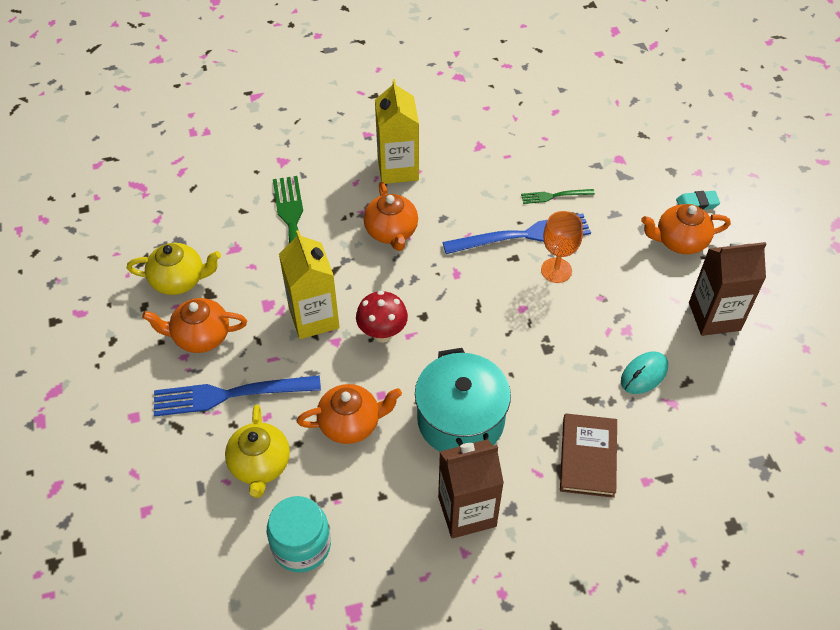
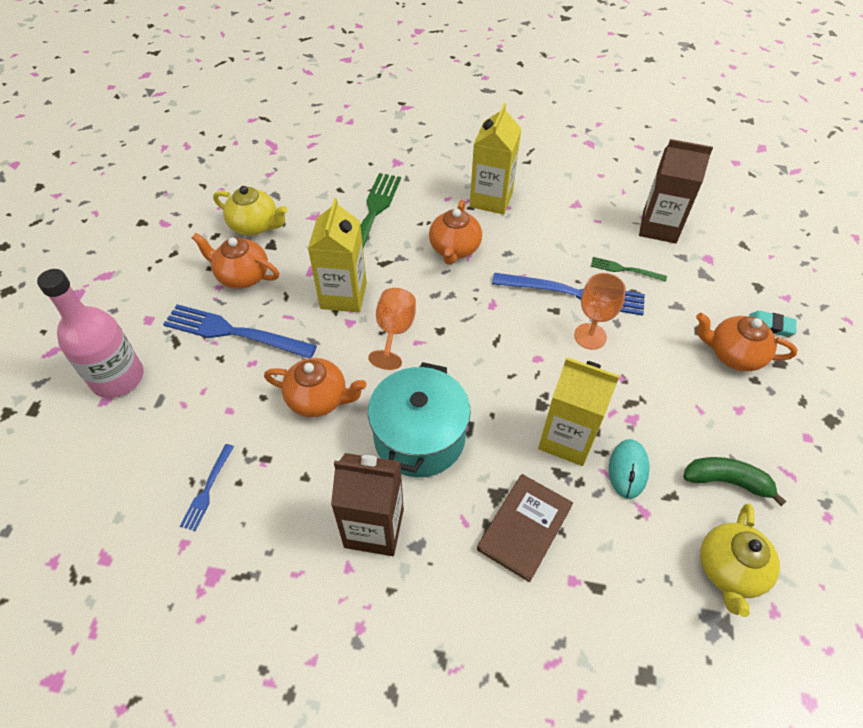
camera: 25 degrees right, 0 degrees up
yellow teapot [225,404,290,498] -> yellow teapot moved to [700,504,780,617]
turquoise jar [267,496,331,573] -> blue fork [180,444,234,531]
red mushroom [356,291,408,343] -> orange goblet [368,288,416,370]
turquoise mouse [621,351,668,394] -> turquoise mouse turned 60 degrees counterclockwise [609,439,650,499]
brown carton [689,242,766,336] -> brown carton moved to [639,139,713,244]
none -> pink bottle [37,269,143,398]
none -> yellow carton [538,357,620,466]
none -> green banana [683,457,787,506]

